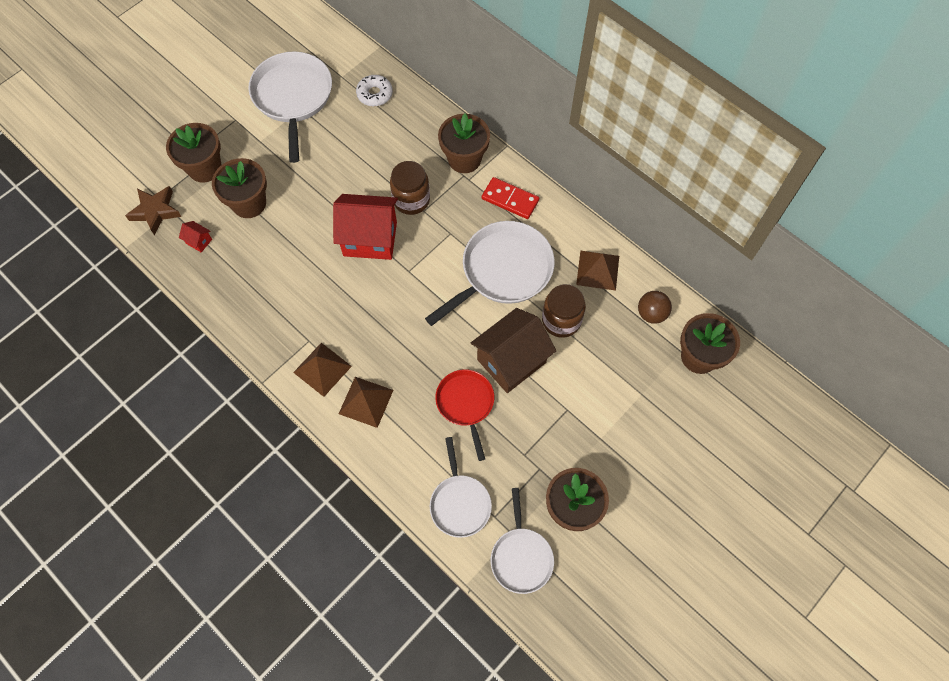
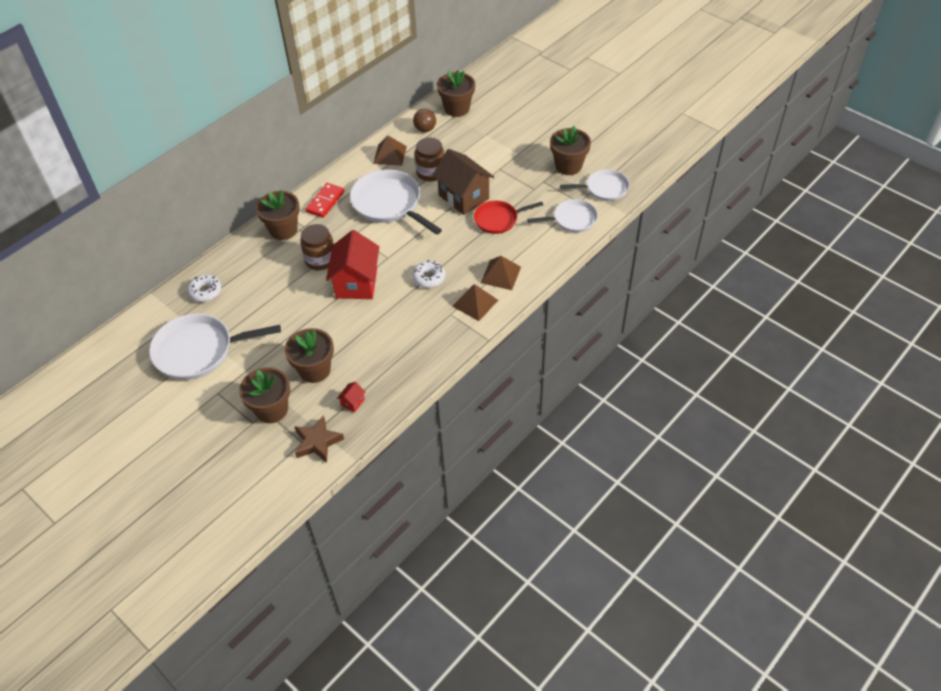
camera: 90 degrees left, 15 degrees down
none -> white donut [412,260,445,288]

